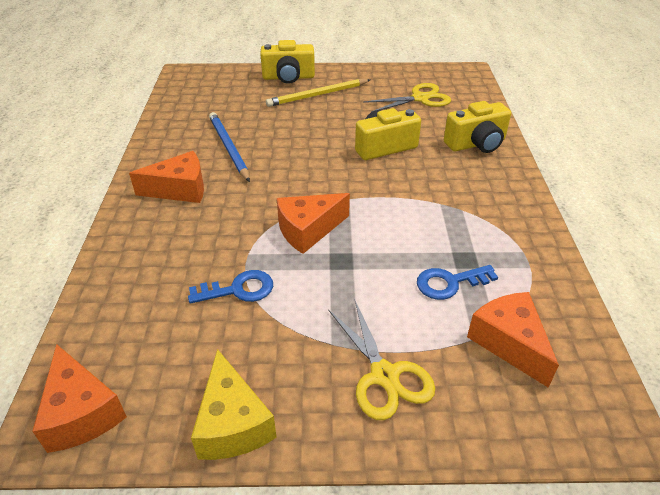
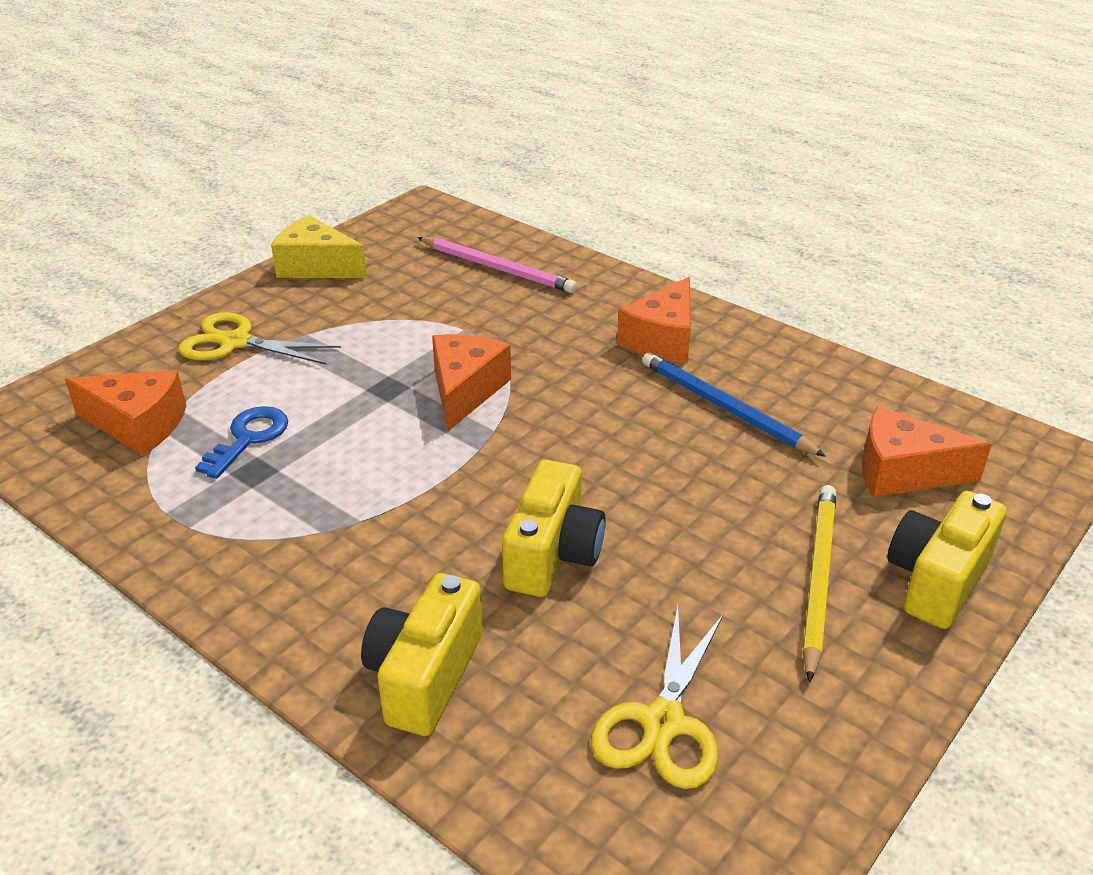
camera: 130 degrees right, 5 degrees down
orange cheese [32,344,127,453] -> orange cheese moved to [862,406,992,497]
blue key [188,270,273,303] -> none
blue pencil [209,112,250,182] -> blue pencil turned 150 degrees counterclockwise [642,352,826,457]
none -> pink pencil [417,237,577,293]

